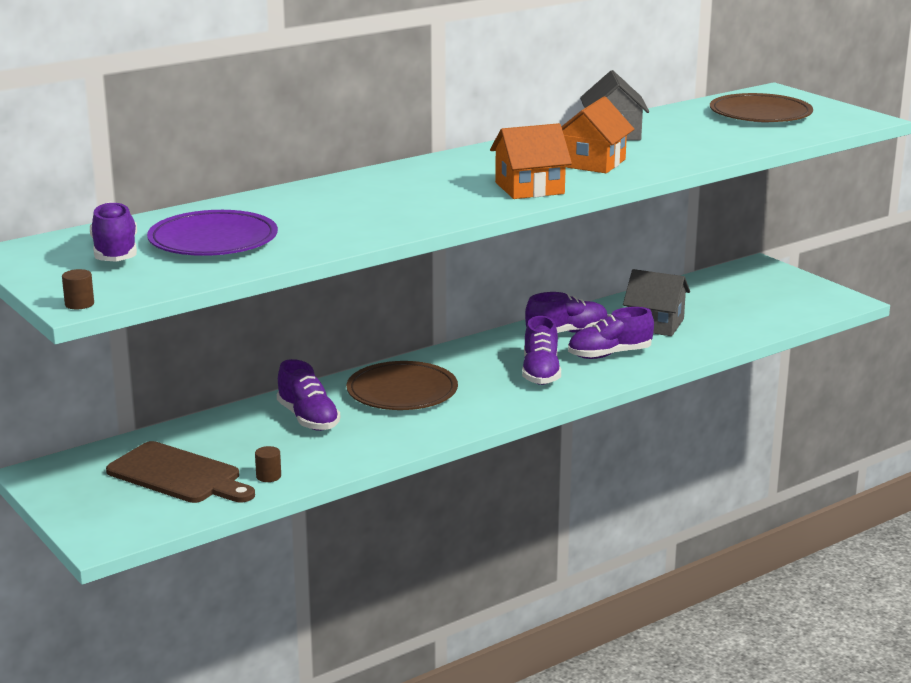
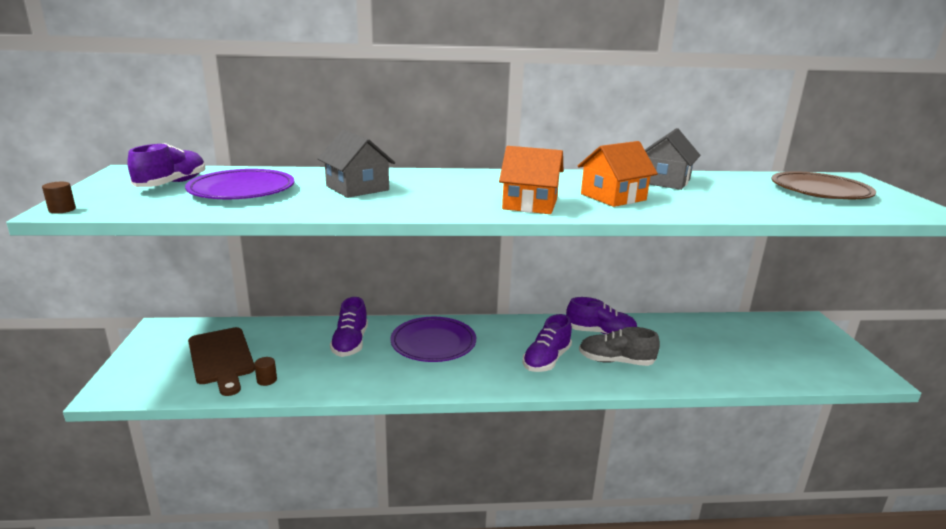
camera: 30 degrees right, 0 degrees up
brown plate [347,361,458,410] -> purple plate [391,317,476,362]
purple shoe [568,307,654,359] -> grey shoe [579,327,660,366]
grey house [623,269,690,336] -> grey house moved to [318,130,395,198]

